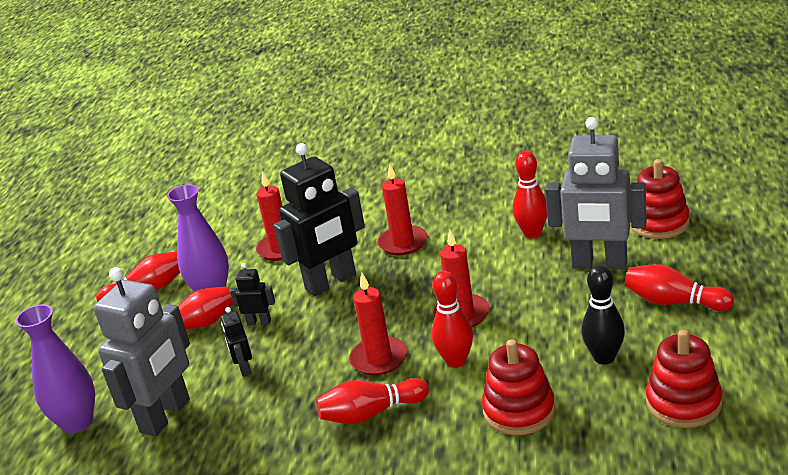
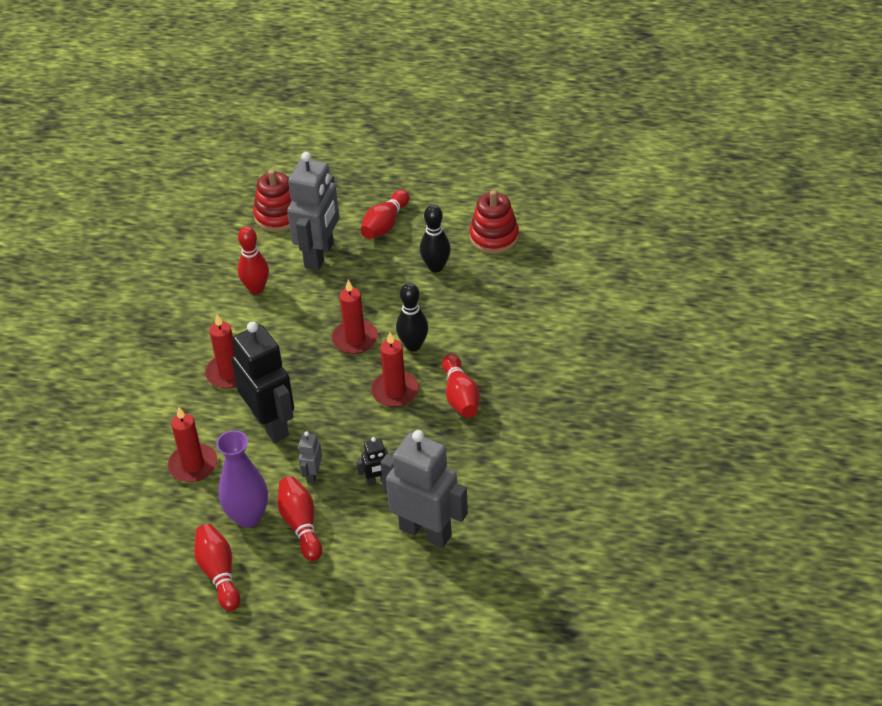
camera: 90 degrees left, 15 degrees up
purple vase [15,304,95,434] -> none
black robot [230,263,275,325] -> grey robot [298,431,322,484]
red bowling pin [432,271,473,368] -> black bowling pin [396,283,428,351]
red stacking toy [482,339,555,435] -> none

